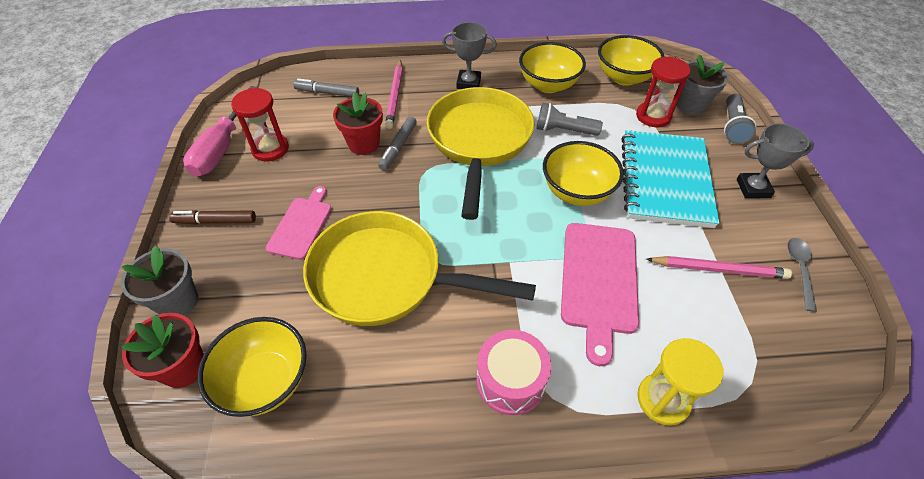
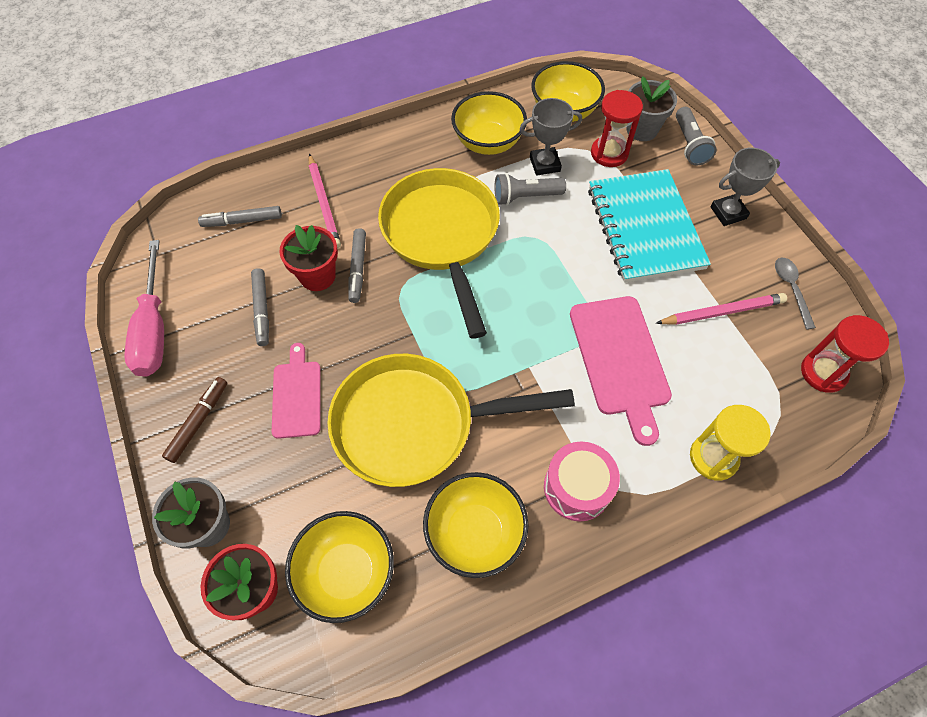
camera: 20 degrees left, 10 degrees up
brown marker [169,210,256,225] -> brown marker turned 135 degrees clockwise [162,377,227,463]
red hourglass [231,88,289,162] -> red hourglass moved to [801,315,889,393]
grey trophy [442,22,497,89] -> grey trophy moved to [520,98,582,176]
yellow bowl [543,141,624,206] -> yellow bowl moved to [423,472,529,578]
none -> grey marker [251,268,269,346]

